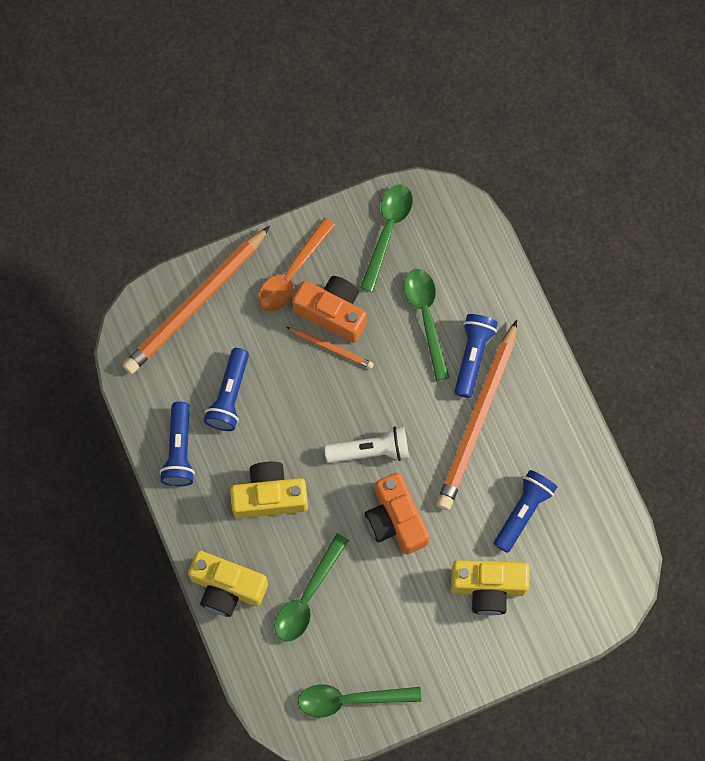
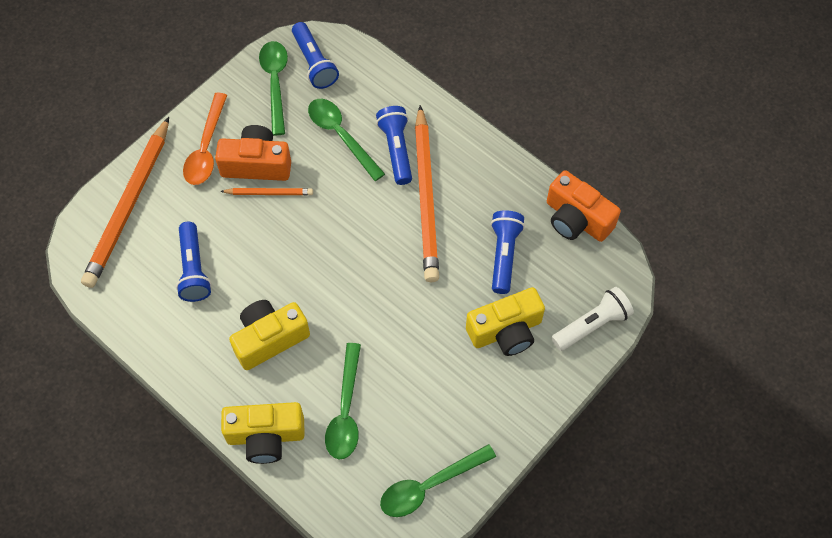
camera: 25 degrees left, 10 degrees down
blue flashlight [160,402,195,486] -> blue flashlight moved to [292,22,339,89]
white flashlight [324,426,409,463] -> white flashlight moved to [551,287,634,351]
orange camera [365,473,430,554] -> orange camera moved to [547,170,621,242]

